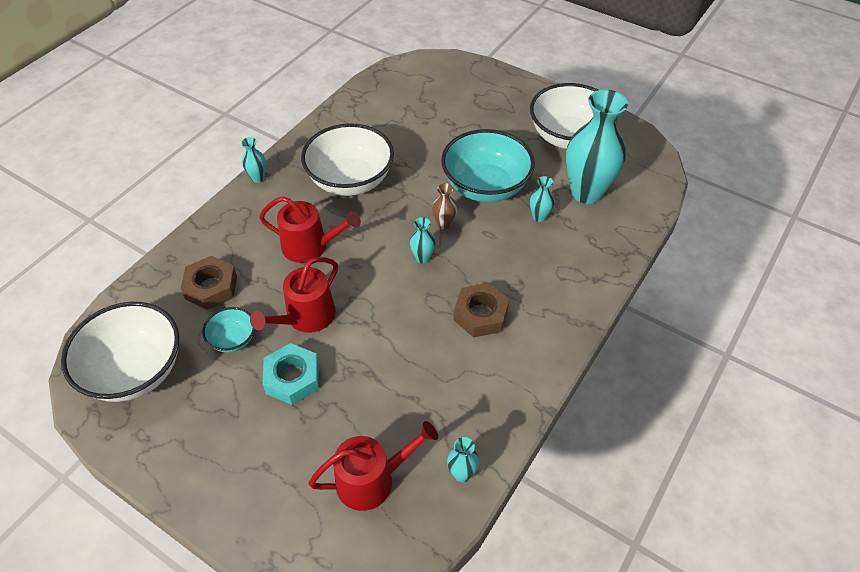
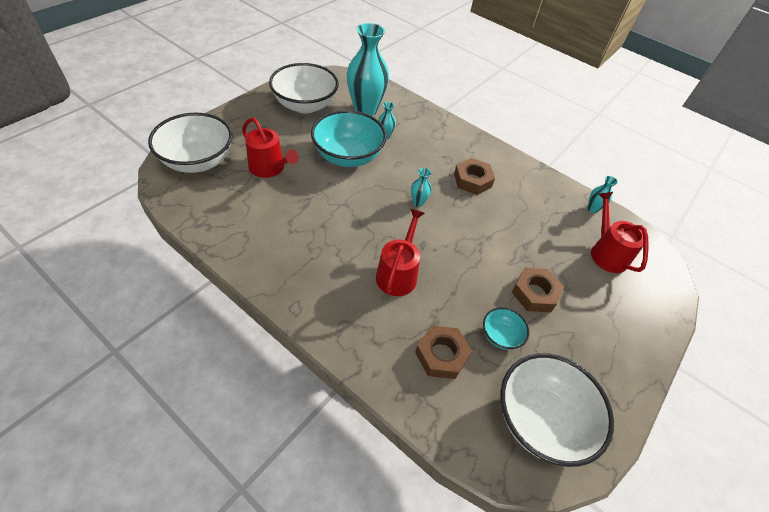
camera: 90 degrees left, 0 degrees up
turquoise vase [241,137,266,183] -> none
red watering can [250,257,338,333] -> red watering can moved to [242,118,299,178]
turquoise nut [262,343,319,405] -> brown nut [512,267,564,312]
white bowl [301,123,394,196] -> white bowl moved to [148,113,232,173]
brown vase [432,183,457,229] -> none

